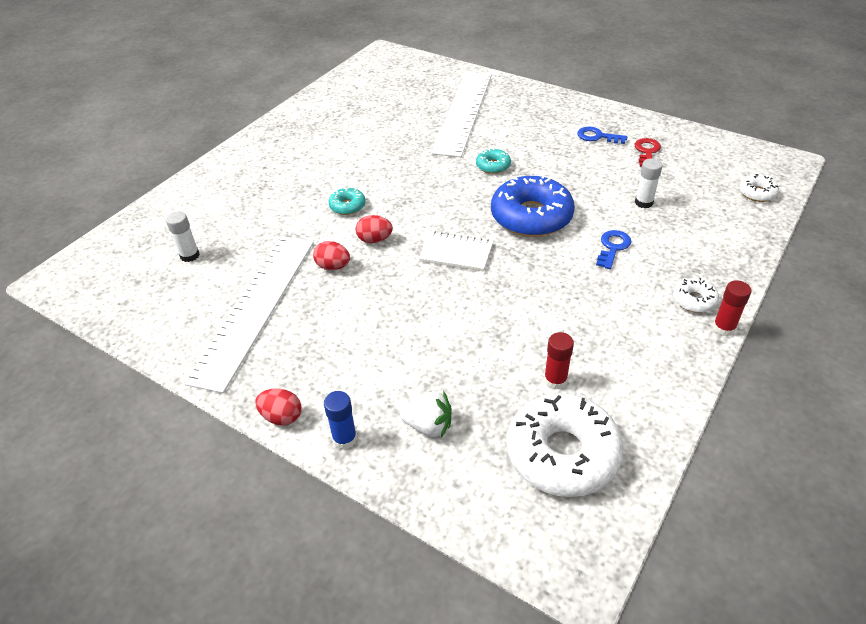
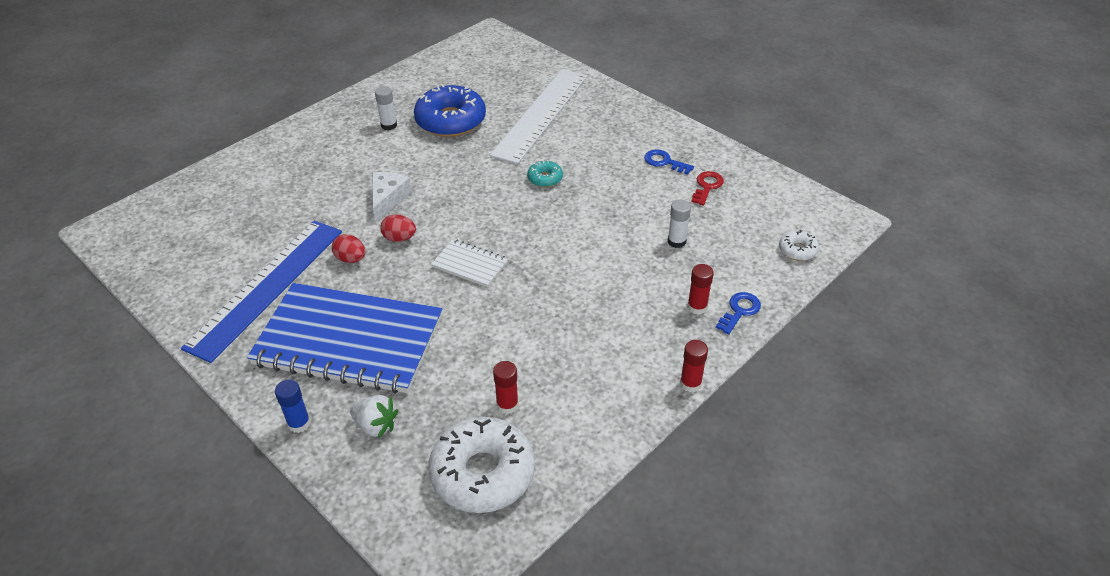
camera: 10 degrees right, 0 degrees up
white glue stick [166,211,200,262] -> white glue stick moved to [375,86,397,130]
white ruler [185,236,314,393] -> blue ruler [181,221,342,363]
red egg [255,388,301,425] -> none
turquoise donut [328,187,366,215] -> white cheese [372,172,412,222]
blue donut [491,174,575,237] -> blue donut moved to [414,84,486,137]
blue key [596,230,632,269] -> blue key moved to [716,292,761,334]
white donut [673,278,719,313] -> none
none -> blue notebook [247,283,442,394]
none -> red glue stick [687,264,714,315]

